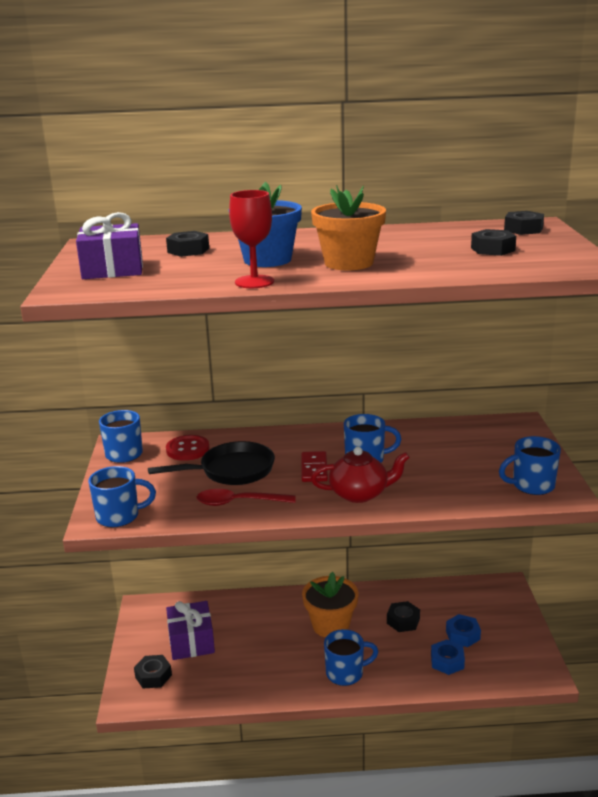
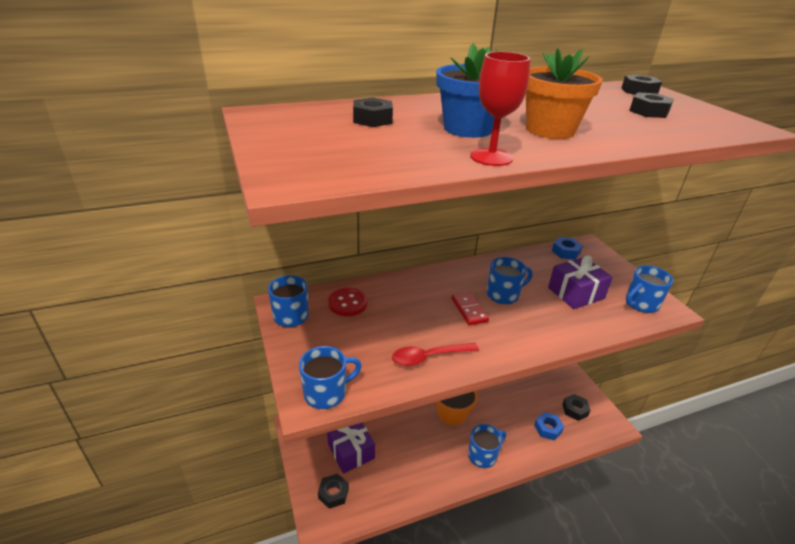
camera: 20 degrees left, 10 degrees up
purple gift [76,212,143,279] -> purple gift moved to [548,255,613,309]
black pan [148,441,275,485] -> none
red teapot [311,447,410,503] -> none
black nut [387,601,420,632] -> black nut moved to [562,394,591,421]
blue nut [446,614,481,647] -> blue nut moved to [552,237,583,260]

